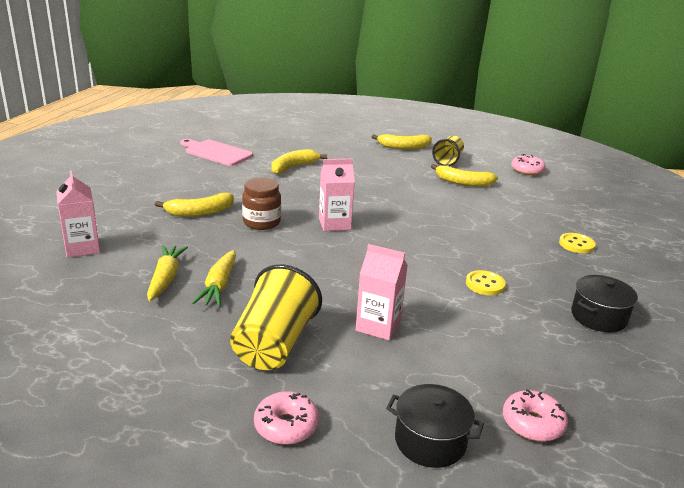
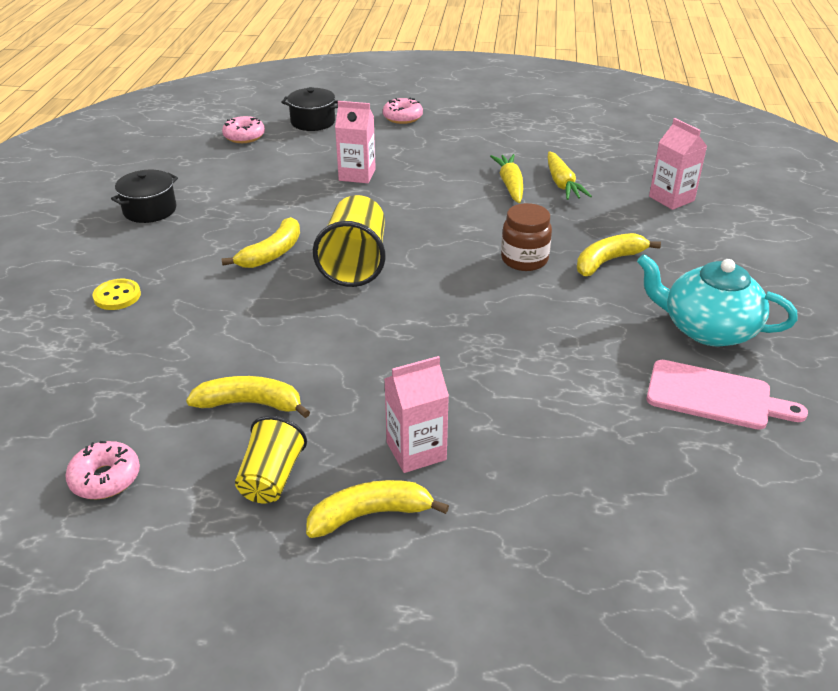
camera: 170 degrees right, 10 degrees up
yellow cup [230,264,322,370] -> yellow cup moved to [313,195,385,287]
yellow banana [271,149,327,174] -> yellow banana moved to [221,217,300,268]
pink carton [319,159,355,231] -> pink carton moved to [385,356,449,473]
yellow button [466,270,506,295] -> none
none -> turquoise teapot [637,254,798,347]

